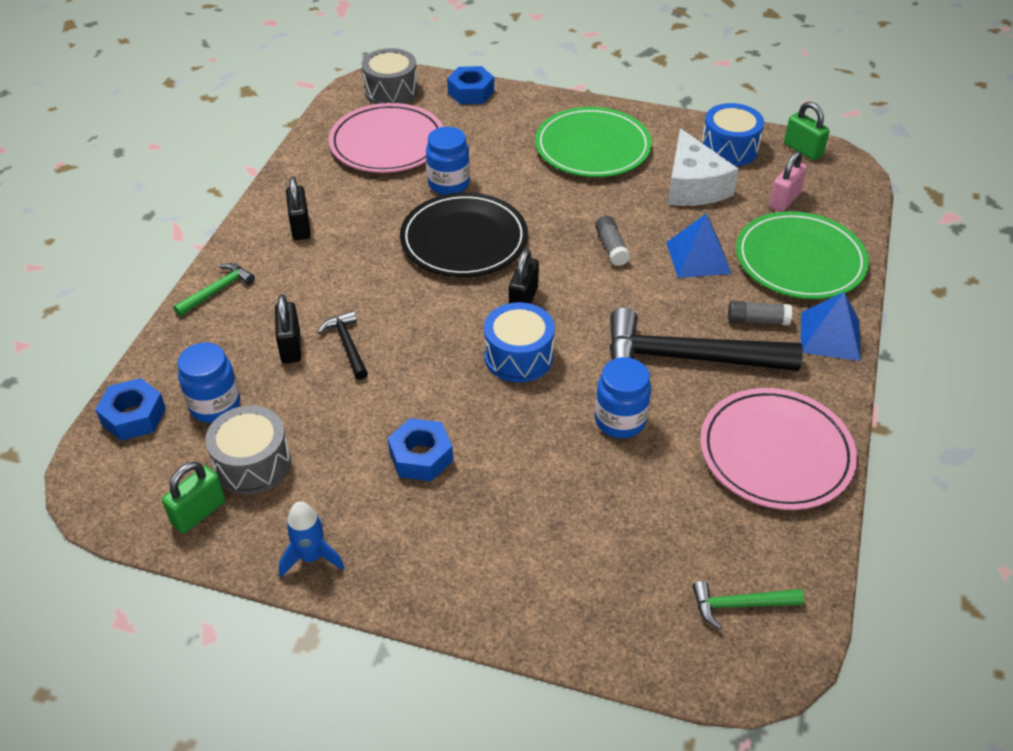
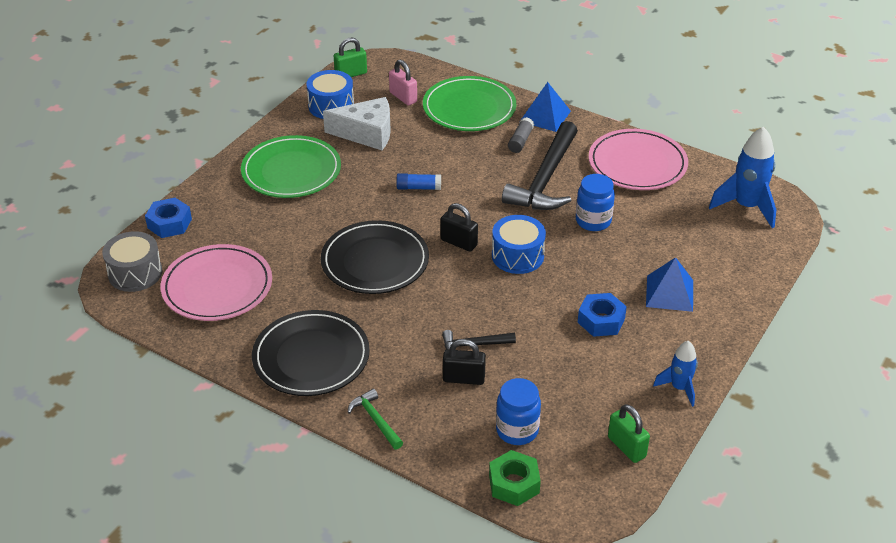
camera: 75 degrees left, 5 degrees down
blue nut [95,378,166,441] -> green nut [489,450,541,506]
grey drum [205,405,291,495] -> none
black padlock [286,176,311,240] -> black plate [252,310,370,396]
blue jar [426,127,470,195] -> none
grey glue stick [595,216,630,266] -> blue glue stick [396,173,441,190]
blue pyramid [666,214,732,278] -> blue pyramid moved to [646,257,693,312]
green hammer [692,581,804,630] -> blue rocket [709,126,776,228]

